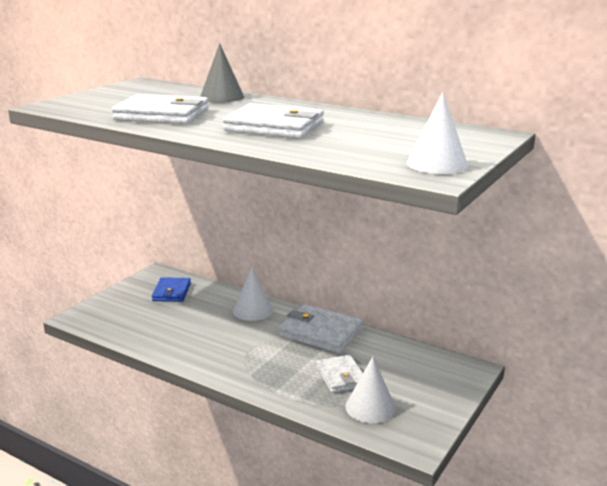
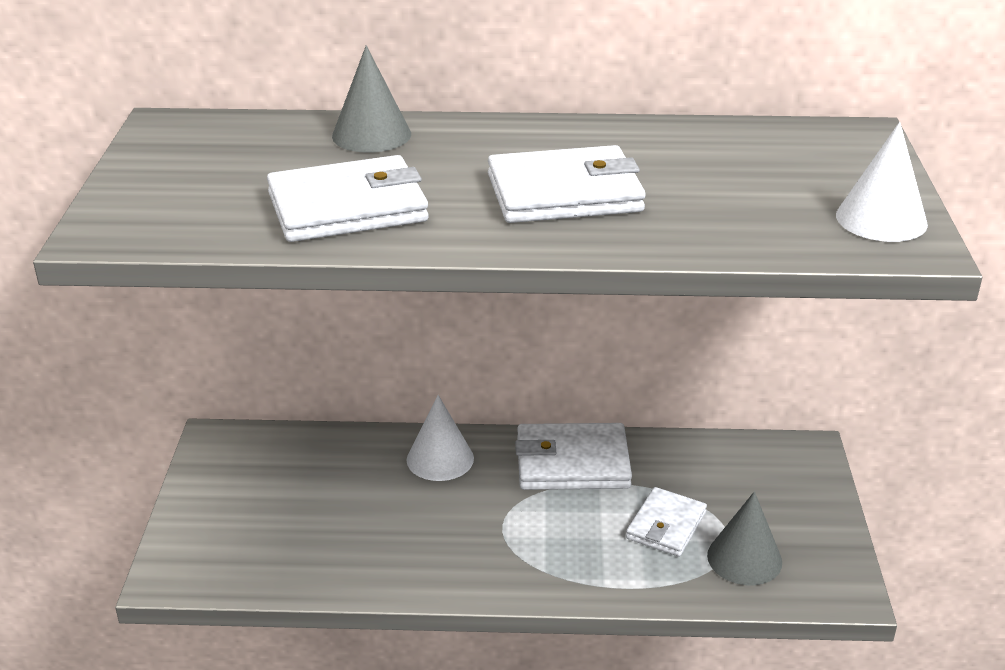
camera: 30 degrees left, 10 degrees up
blue wallet [152,277,191,302] -> none
white wallet [316,355,363,393] -> white wallet turned 75 degrees clockwise [626,487,707,557]
white cone [345,357,396,423] -> grey cone [707,491,782,585]

